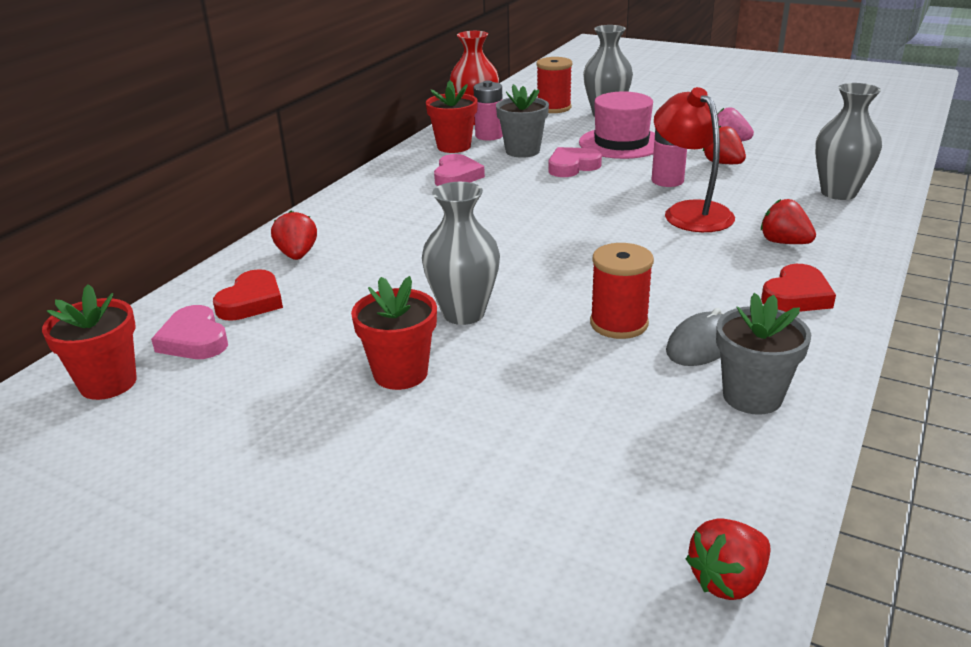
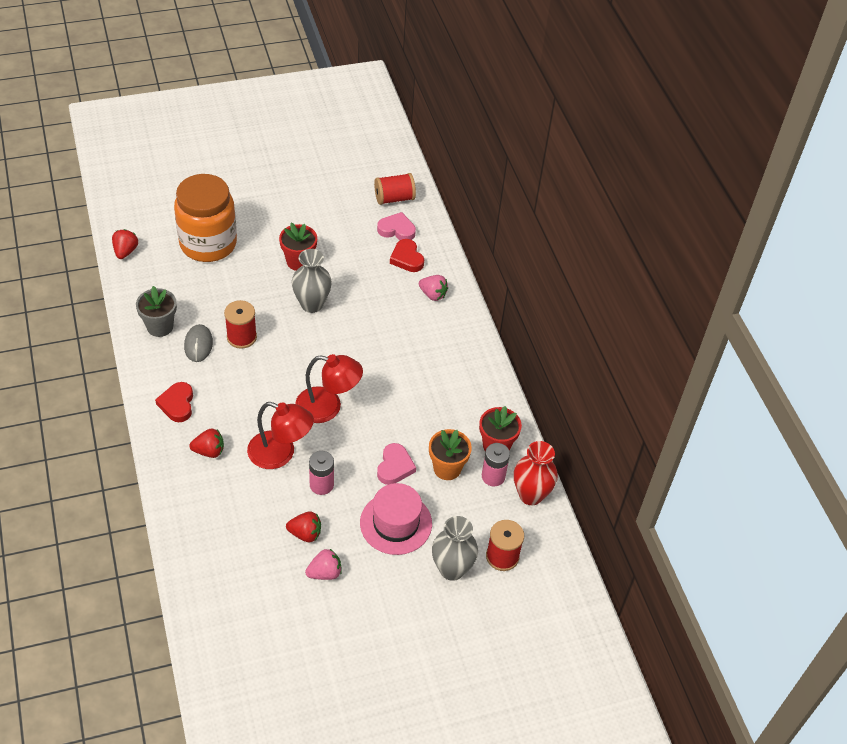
camera: 130 degrees right, 20 degrees up
red flower pot [42,284,137,400] -> red spool [374,173,416,205]
red strawberry [271,211,317,260] -> pink strawberry [419,275,448,301]
pink heart [434,154,485,186] -> none
grey flower pot [496,84,549,158] -> orange flower pot [429,429,472,480]
grey vase [815,83,882,200] -> none
none -> orange jar [174,174,237,262]
none -> red lamp [295,354,363,423]

